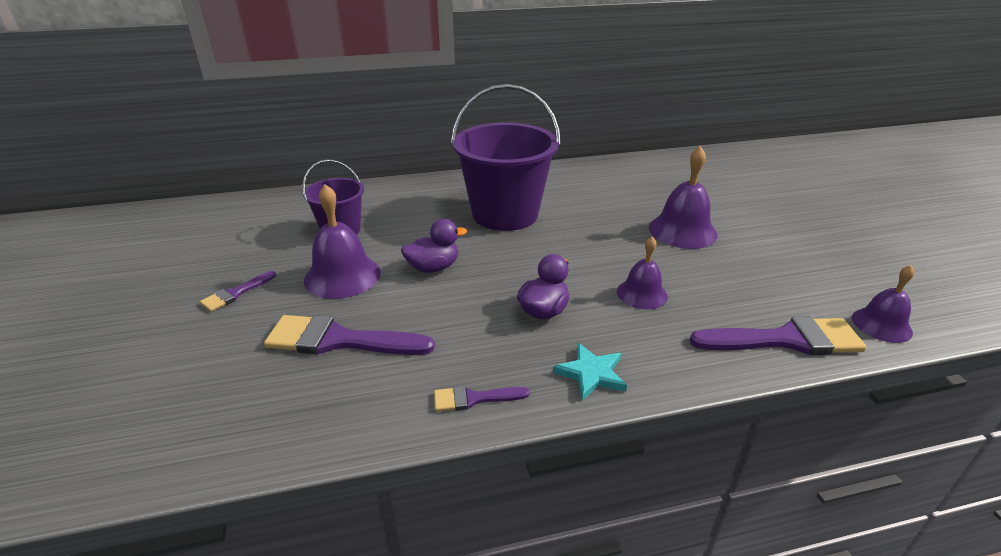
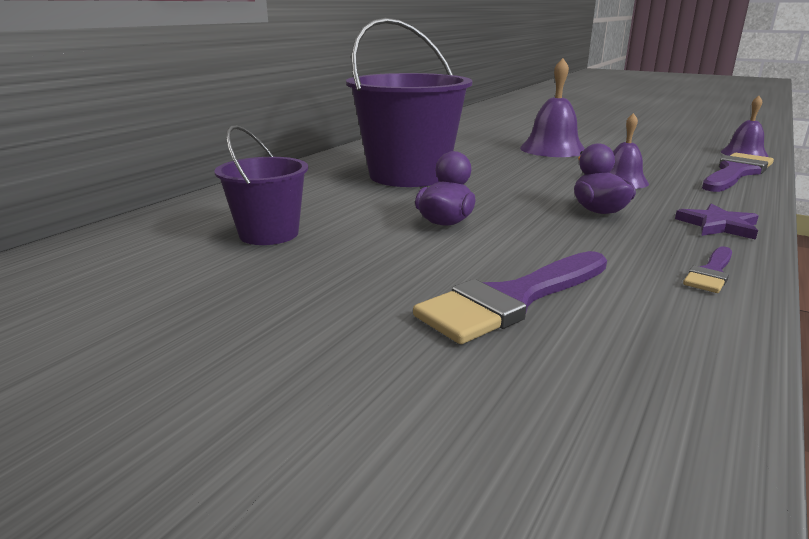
camera: 45 degrees left, 10 degrees down
purple brush [200,271,276,312] -> none
purple bell [304,184,381,299] -> none
turquoise star [553,343,627,401] -> purple star [675,203,758,240]

